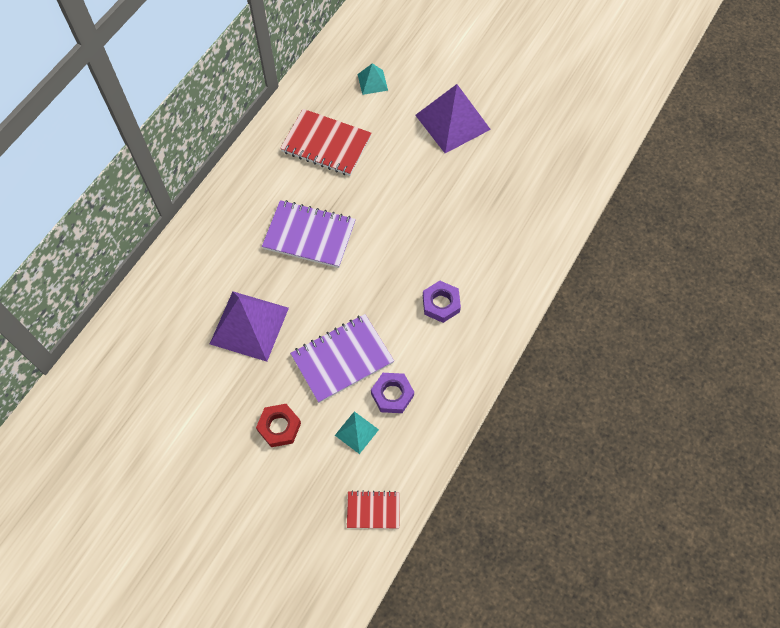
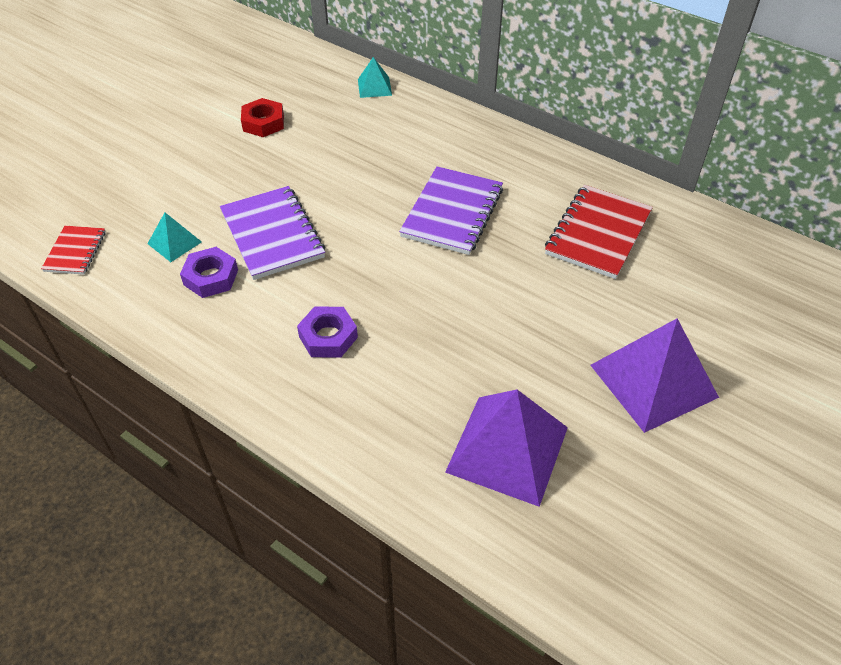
camera: 95 degrees right, 15 degrees down
purple pyramid [210,292,289,362] -> purple pyramid moved to [445,390,568,507]
red nut [256,404,301,447] -> red nut moved to [241,98,284,137]
turquoise pyramid [358,63,388,95] -> turquoise pyramid moved to [358,57,392,98]

